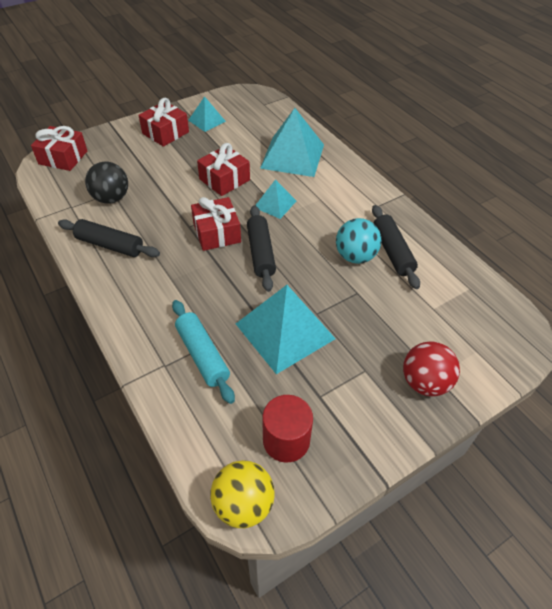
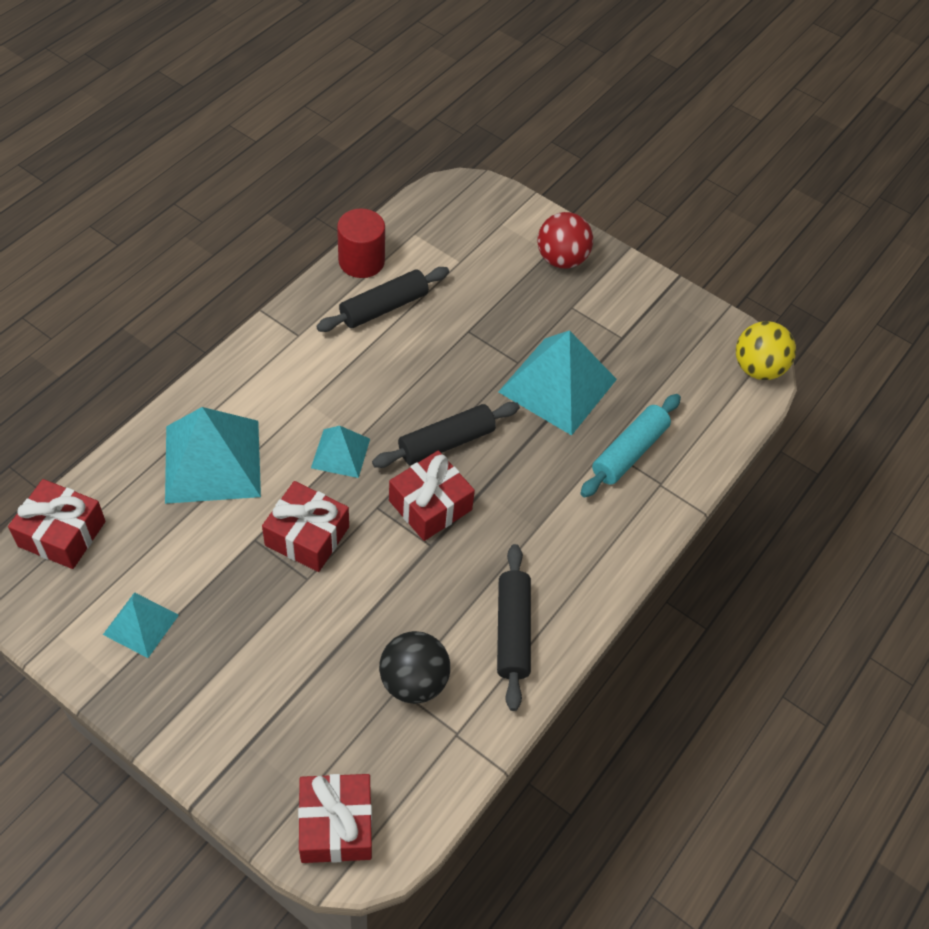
camera: 115 degrees left, 5 degrees up
red gift [138,98,189,147] -> red gift moved to [8,479,105,569]
red cylinder [262,395,313,463] -> red cylinder moved to [337,208,385,278]
turquoise ball [336,218,381,264] -> none

